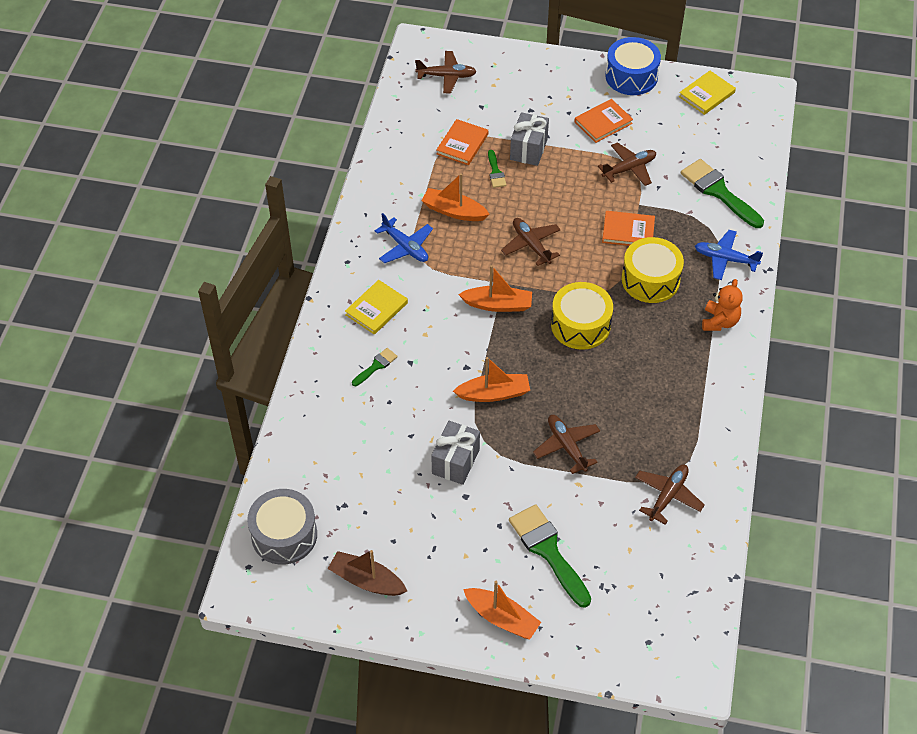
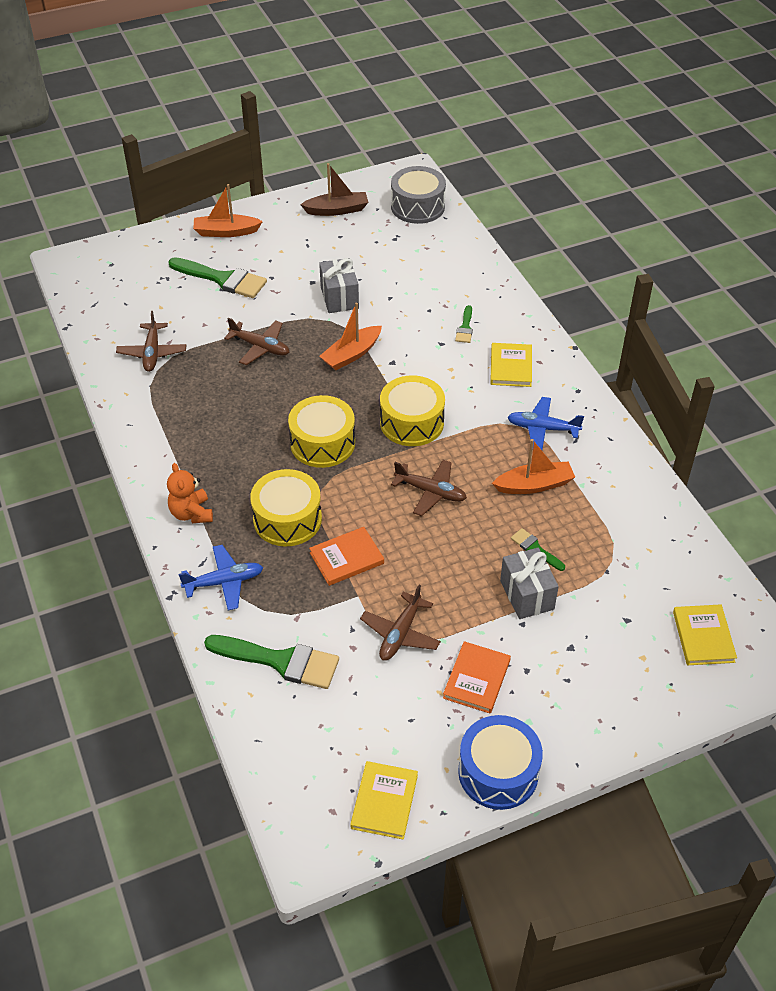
camera: 145 degrees right, 5 degrees down
brown plane [415,51,477,93] -> yellow book [673,604,737,665]
orange book [436,119,488,165] -> none
orange boat [458,265,532,312] -> yellow drum [380,375,445,446]

